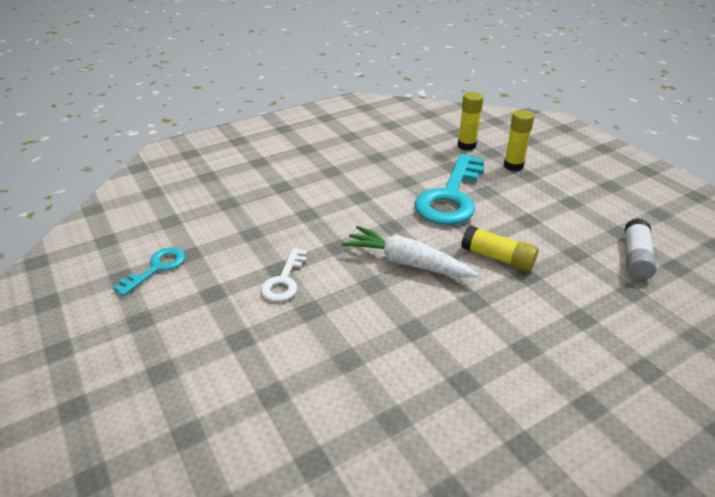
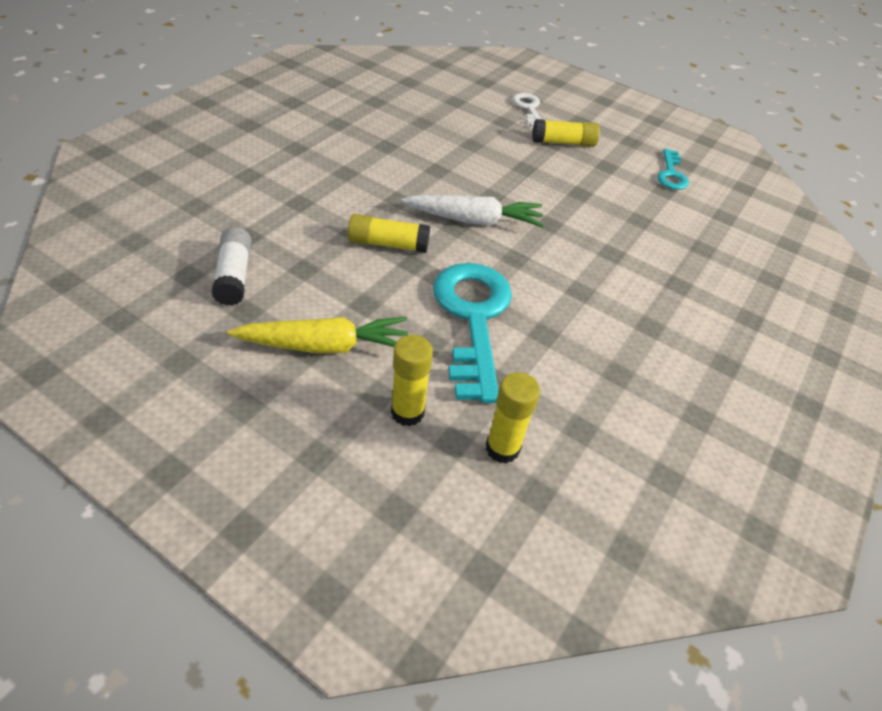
camera: 150 degrees right, 10 degrees up
white key [261,248,307,302] -> white key moved to [512,93,541,127]
none -> yellow carrot [227,317,408,354]
none -> yellow glue stick [532,119,600,147]

